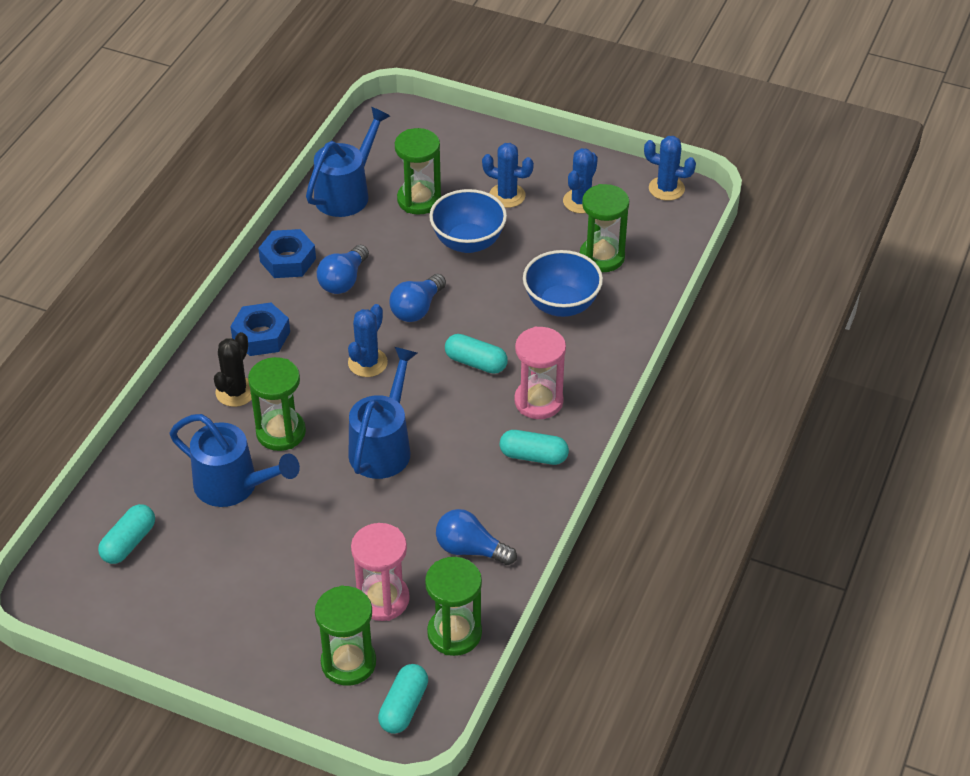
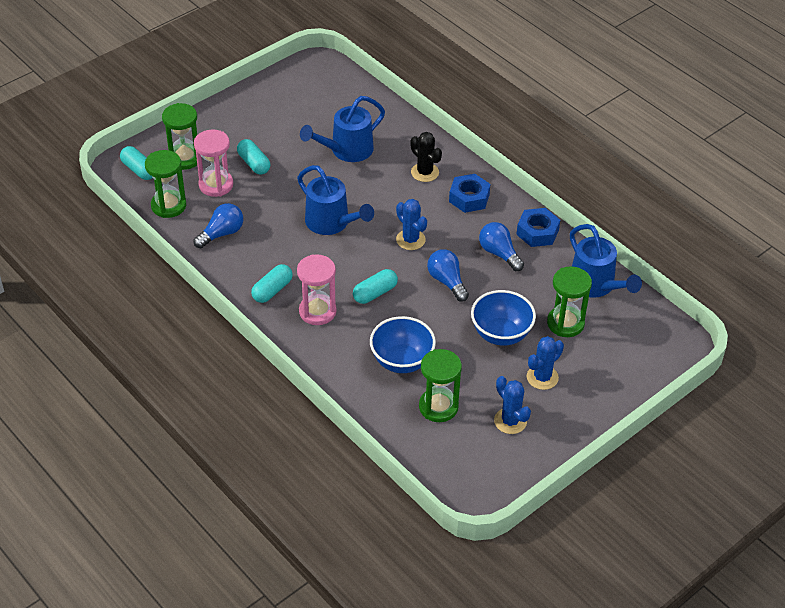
camera: 115 degrees right, 0 degrees up
turquoise capsule [98,504,155,564] -> turquoise capsule moved to [237,139,270,175]
green hourglass [248,357,306,451] -> none
blue cactus [644,136,696,201] -> none

